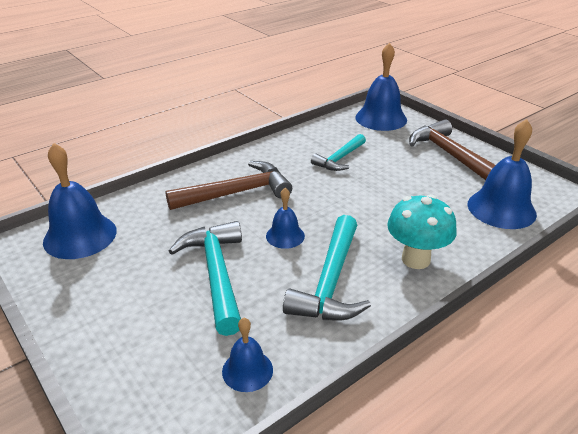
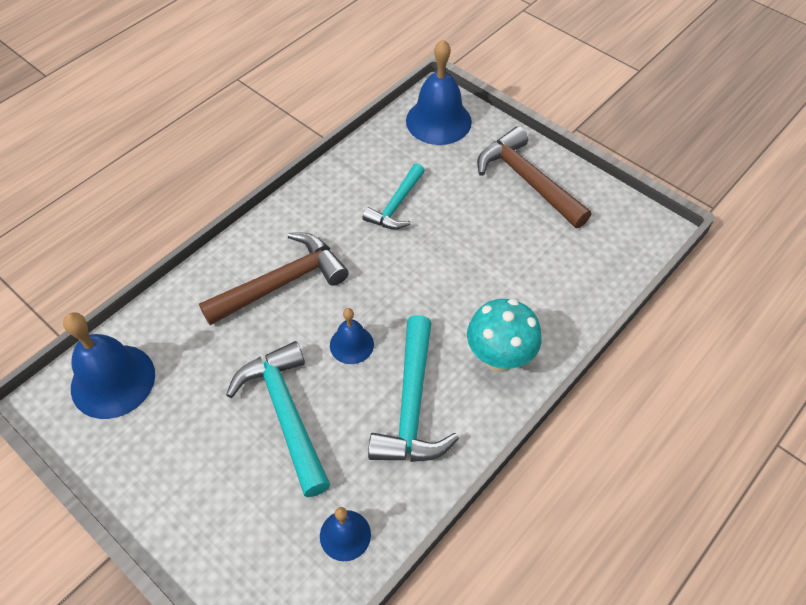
camera: 10 degrees left, 20 degrees up
blue bell [467,119,537,229] -> none

